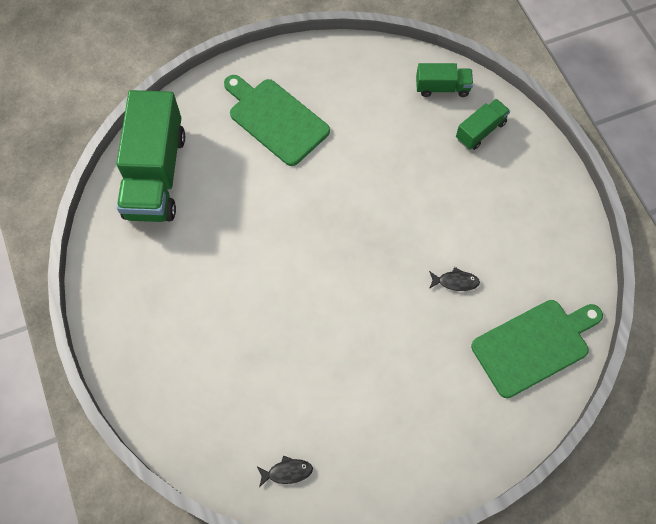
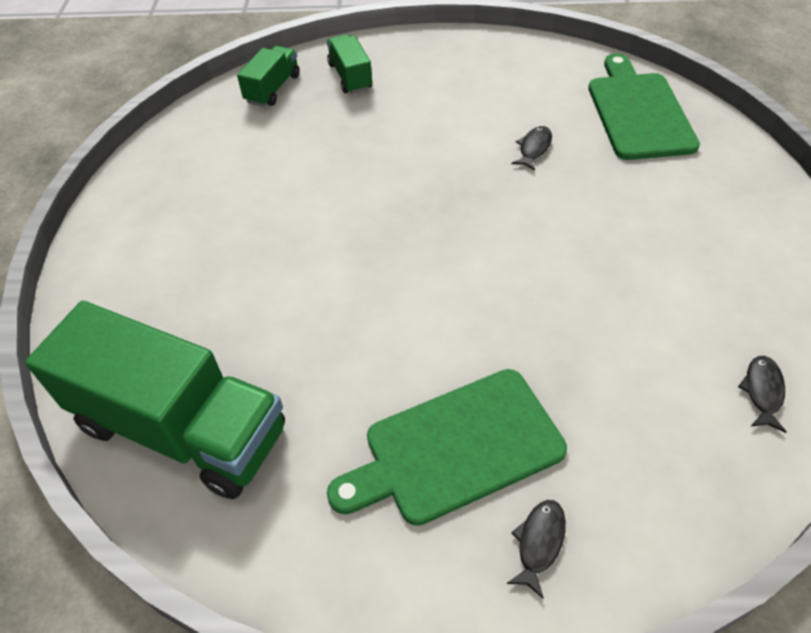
camera: 65 degrees left, 15 degrees down
green cutting board [224,75,330,166] -> green cutting board moved to [327,369,567,526]
none -> black fish [507,500,566,599]

